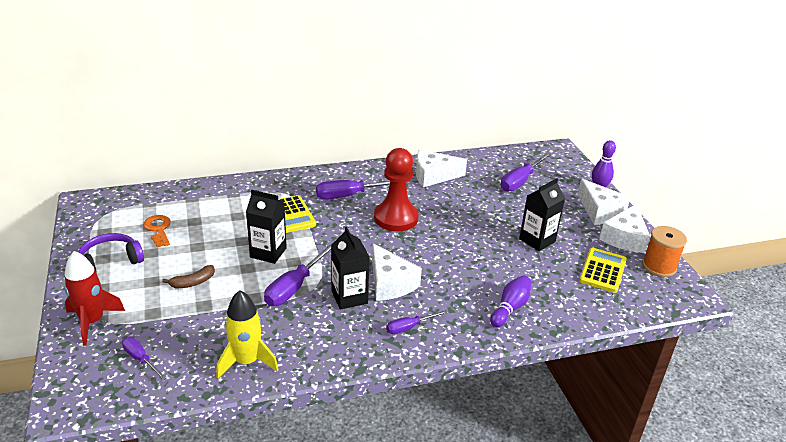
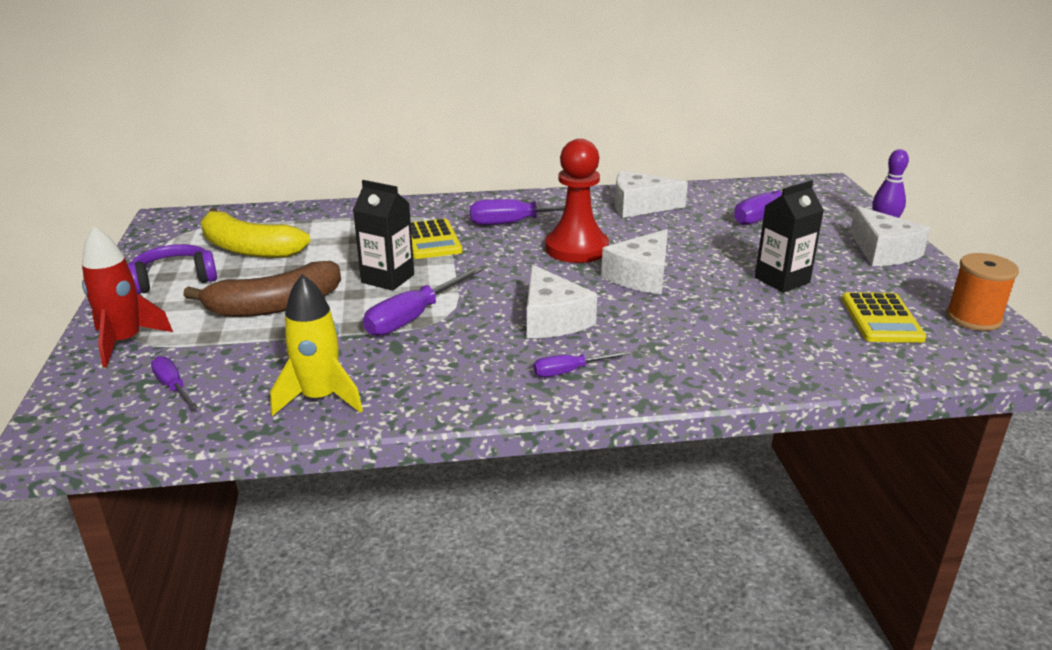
camera: 10 degrees right, 5 degrees down
orange key [143,215,171,247] -> yellow banana [201,208,310,258]
brown banana [162,265,215,288] -> brown banana [183,261,341,317], size x2.09
black carton [331,227,370,310] -> none
purple bowling pin [490,275,531,327] -> none
yellow calculator [579,248,627,293] -> yellow calculator turned 150 degrees clockwise [842,292,926,343]
white cheese [599,204,650,253] -> white cheese moved to [601,229,668,294]

